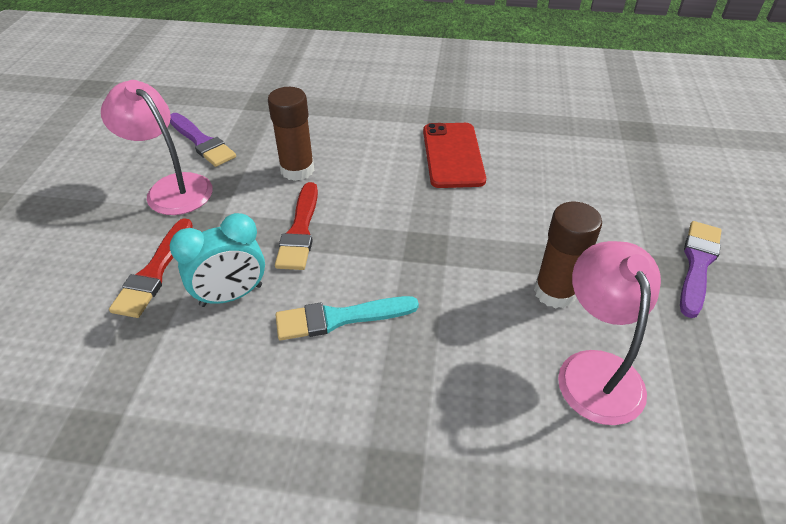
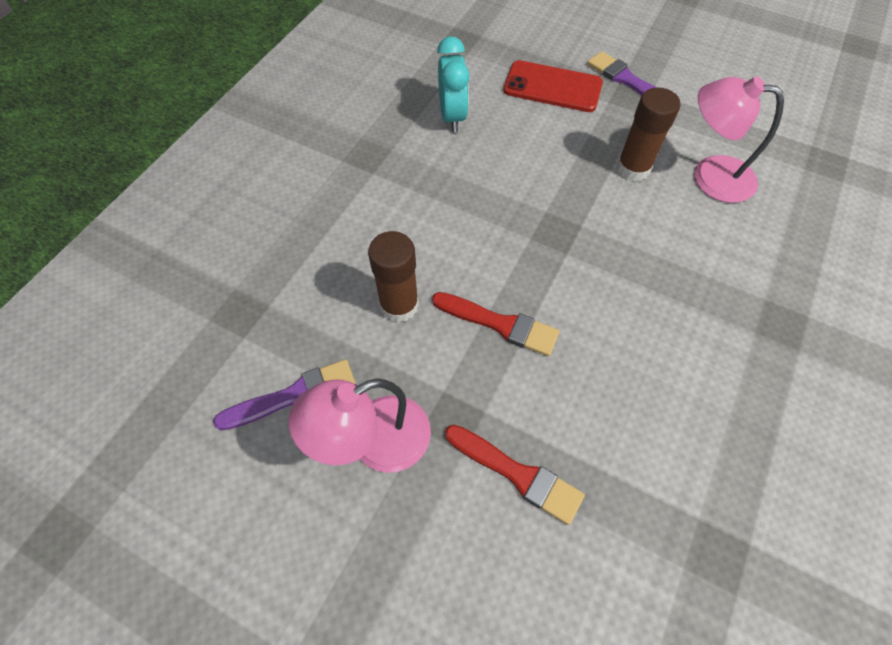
camera: 70 degrees left, 15 degrees up
turquoise clock [170,213,265,307] -> turquoise clock moved to [437,36,470,132]
turquoise brush [275,296,419,340] -> none
red phone [423,123,486,188] -> red phone moved to [503,60,603,112]

